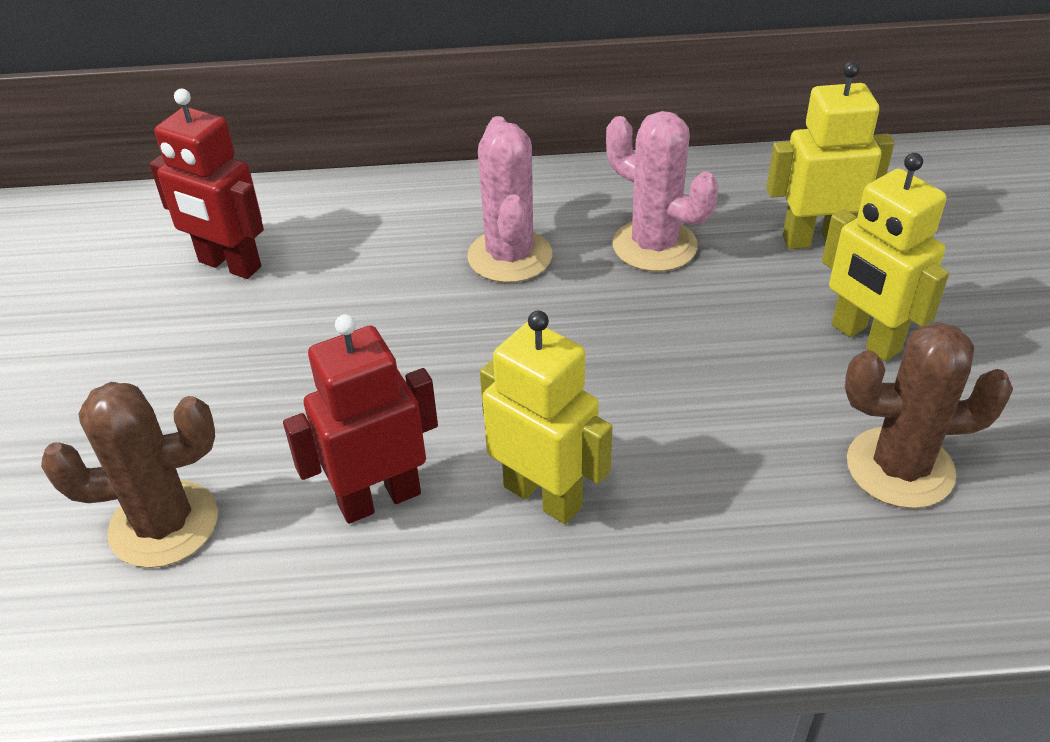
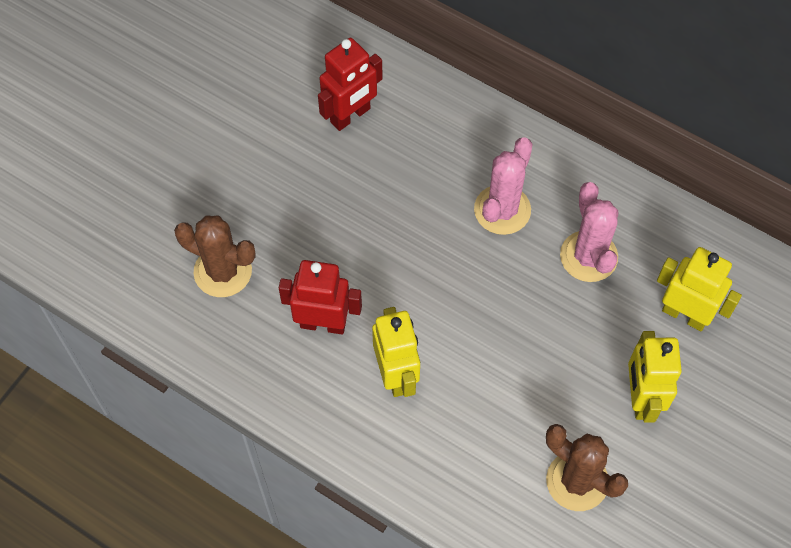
camera: 35 degrees right, 20 degrees up
red robot [150,89,264,279] -> red robot turned 105 degrees counterclockwise [318,38,383,131]

